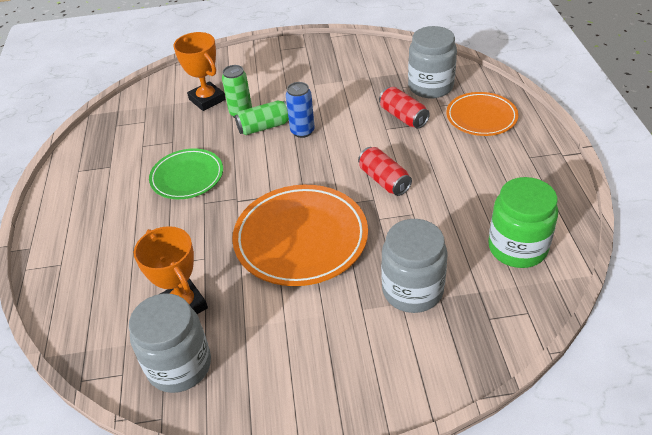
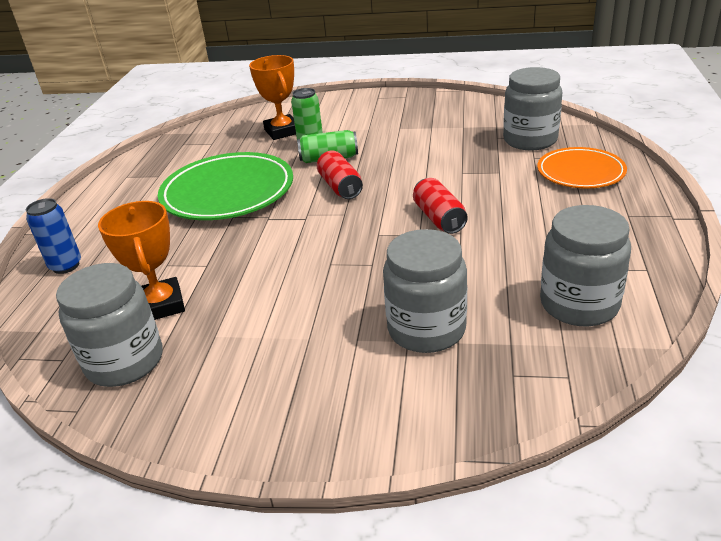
camera: 15 degrees right, 10 degrees down
green plate [149,148,223,199] -> green plate [158,152,293,220], size x1.64
orange plate [232,185,368,286] -> none
blue can [286,82,315,138] -> blue can moved to [26,198,81,274]
red can [379,87,430,129] -> red can moved to [317,151,363,199]
green jar [488,177,558,268] -> grey jar [540,205,631,326]

